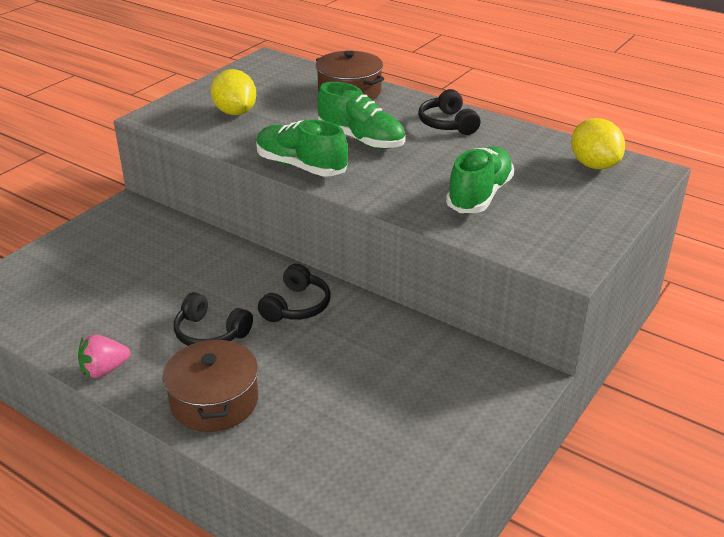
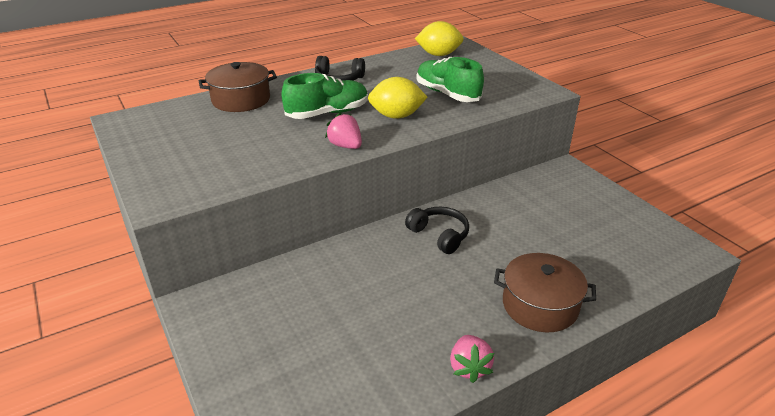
camera: 65 degrees left, 0 degrees up
black headphones [174,292,253,346] -> none
yellow lemon [211,69,256,115] -> yellow lemon moved to [368,77,427,119]
green shoe [257,120,348,176] -> pink strawberry [325,112,362,149]

